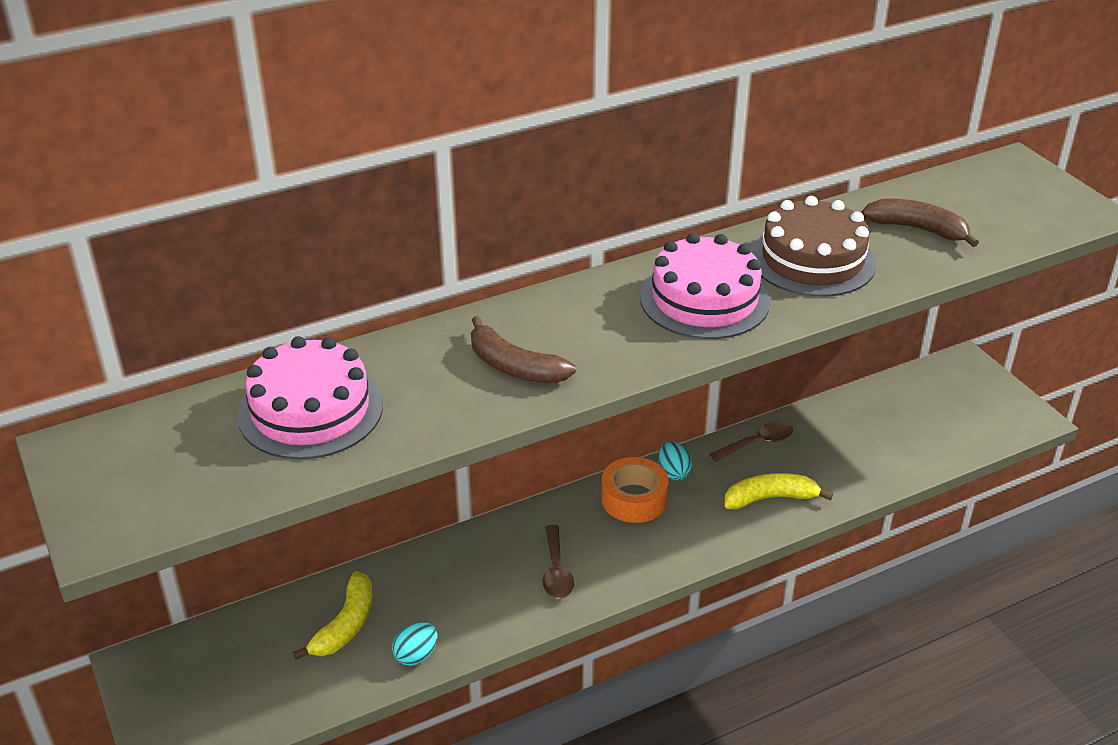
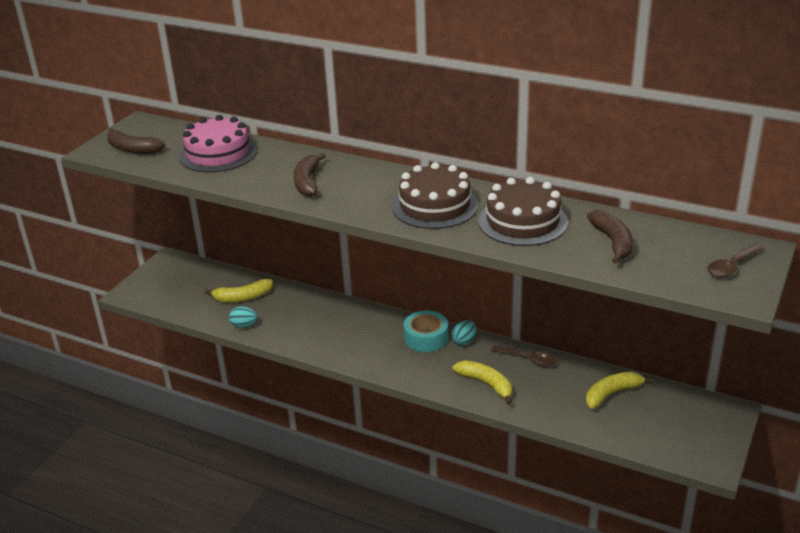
camera: 55 degrees right, 5 degrees down
brown spoon [543,525,574,599] -> brown spoon moved to [707,244,764,278]
orange tape [601,457,669,523] -> turquoise tape [404,311,448,352]
pink cake [640,233,771,339] -> brown cake [392,162,478,229]
none -> brown banana [107,128,165,154]
none -> yellow banana [586,372,654,409]

